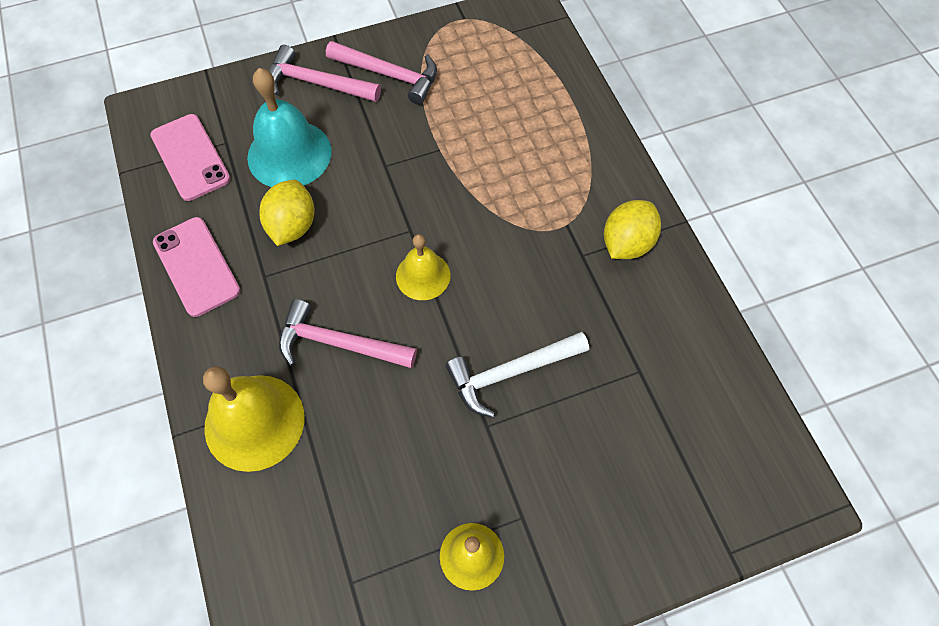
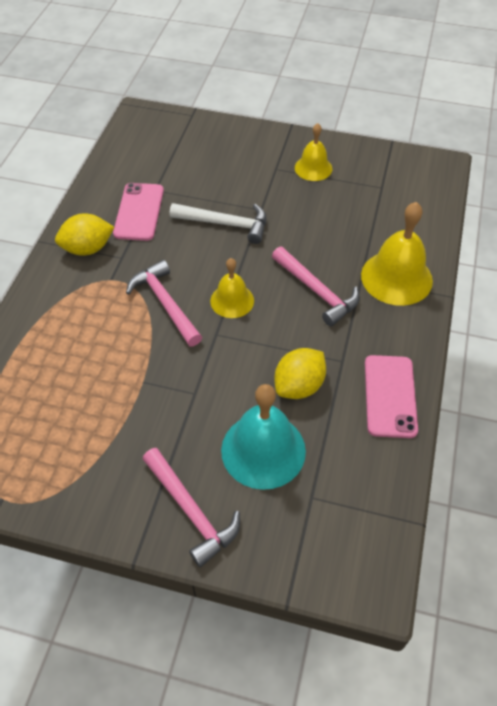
camera: 145 degrees left, 10 degrees down
pink phone [150,114,231,201] -> pink phone moved to [113,183,164,241]
pink hammer [326,41,437,105] -> pink hammer moved to [126,260,202,346]

